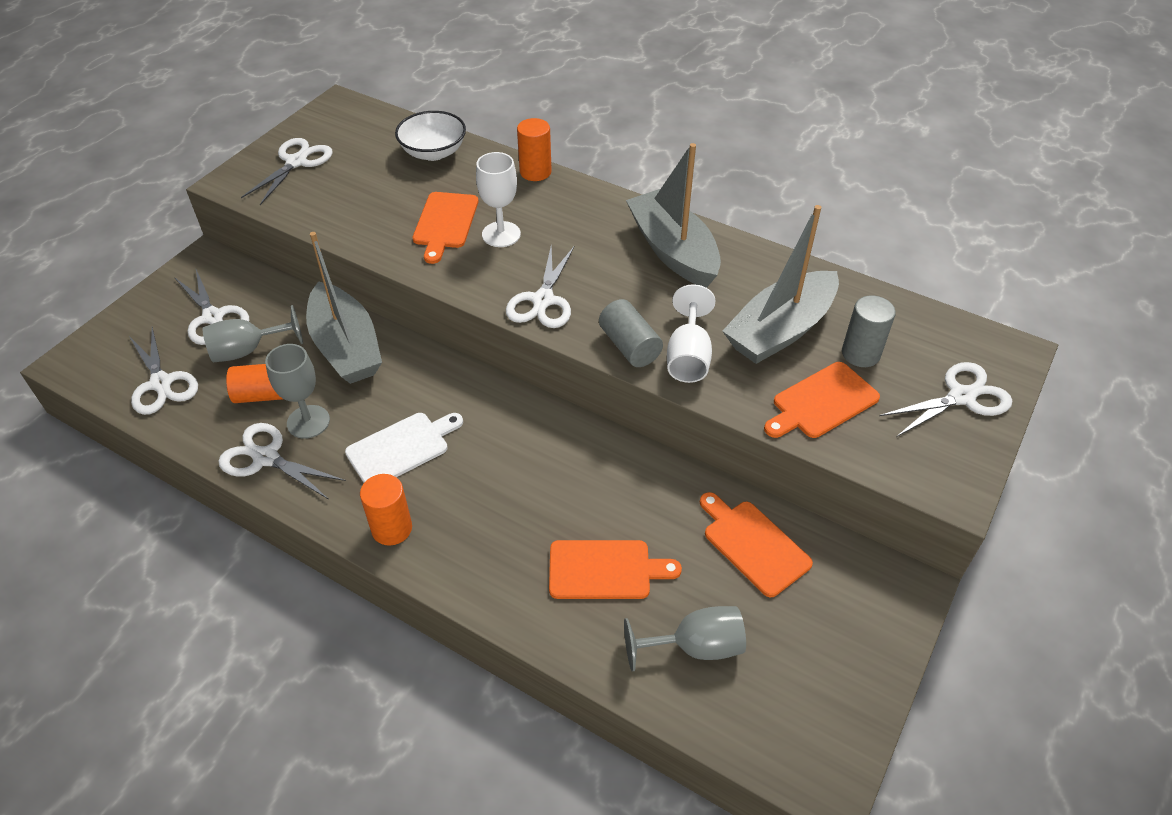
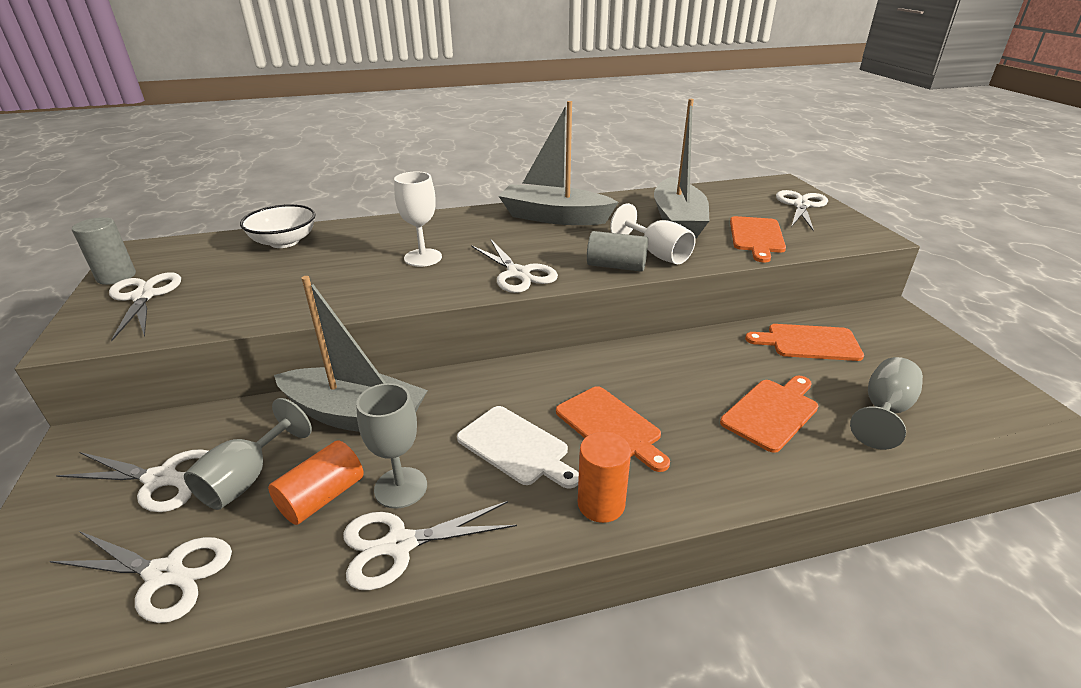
camera: 45 degrees left, 15 degrees down
white cutting board [345,413,463,483] -> white cutting board turned 120 degrees clockwise [457,406,579,489]
orange cutting board [413,192,478,264] -> orange cutting board moved to [556,386,670,472]
orange cylinder [517,118,552,181] -> none
grey cylinder [842,295,896,367] -> grey cylinder moved to [72,217,136,285]

